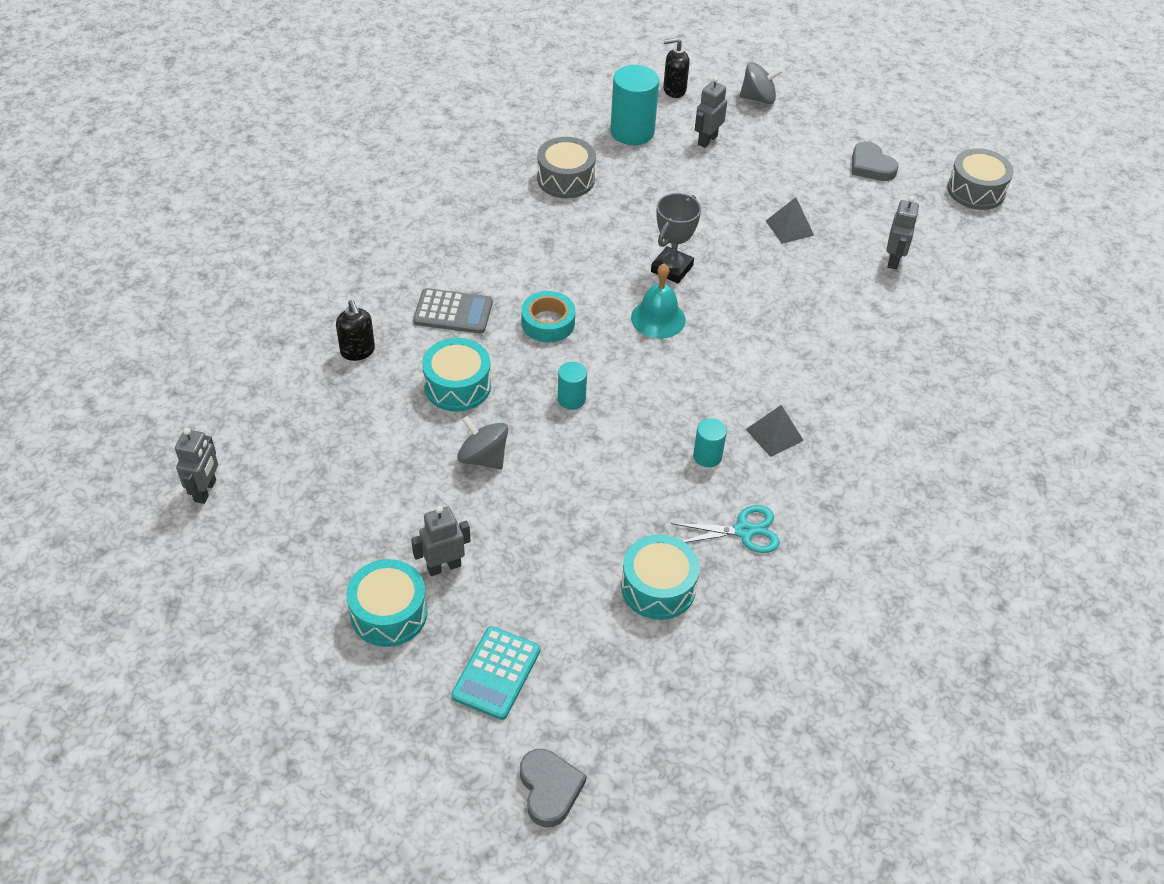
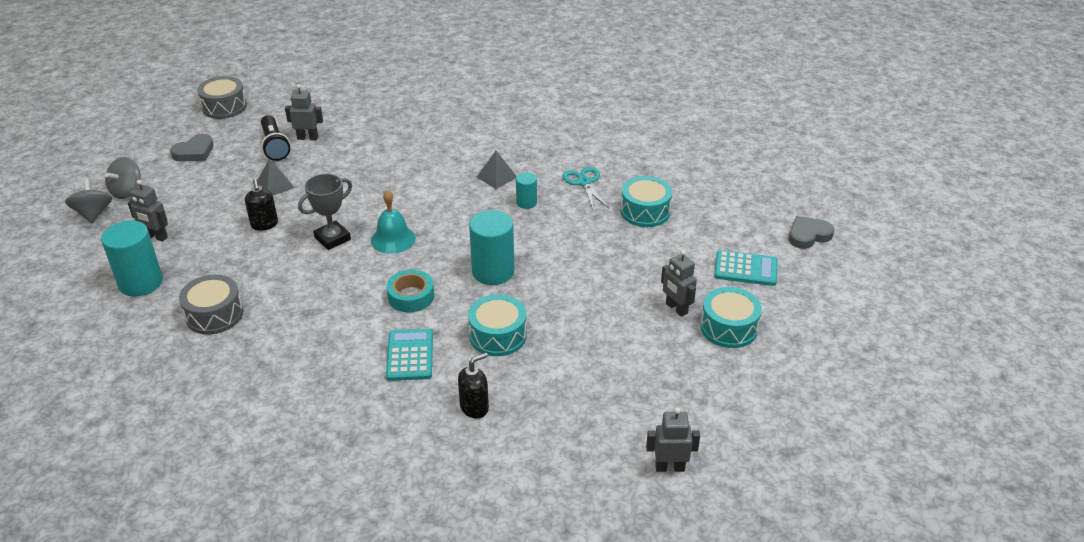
camera: 100 degrees left, 10 degrees down
grey calculator [413,288,493,334] -> turquoise calculator [386,329,433,381]
grey spinning top [457,416,508,470] -> grey spinning top moved to [105,157,141,199]
turquoise cylinder [558,362,587,410] -> turquoise cylinder [469,210,514,285], size x1.89
grey trophy [651,193,701,283] -> grey trophy turned 60 degrees counterclockwise [298,174,352,250]
black soap dispenser [663,38,690,98] -> black soap dispenser moved to [245,179,278,231]
none -> black flashlight [261,115,290,161]

